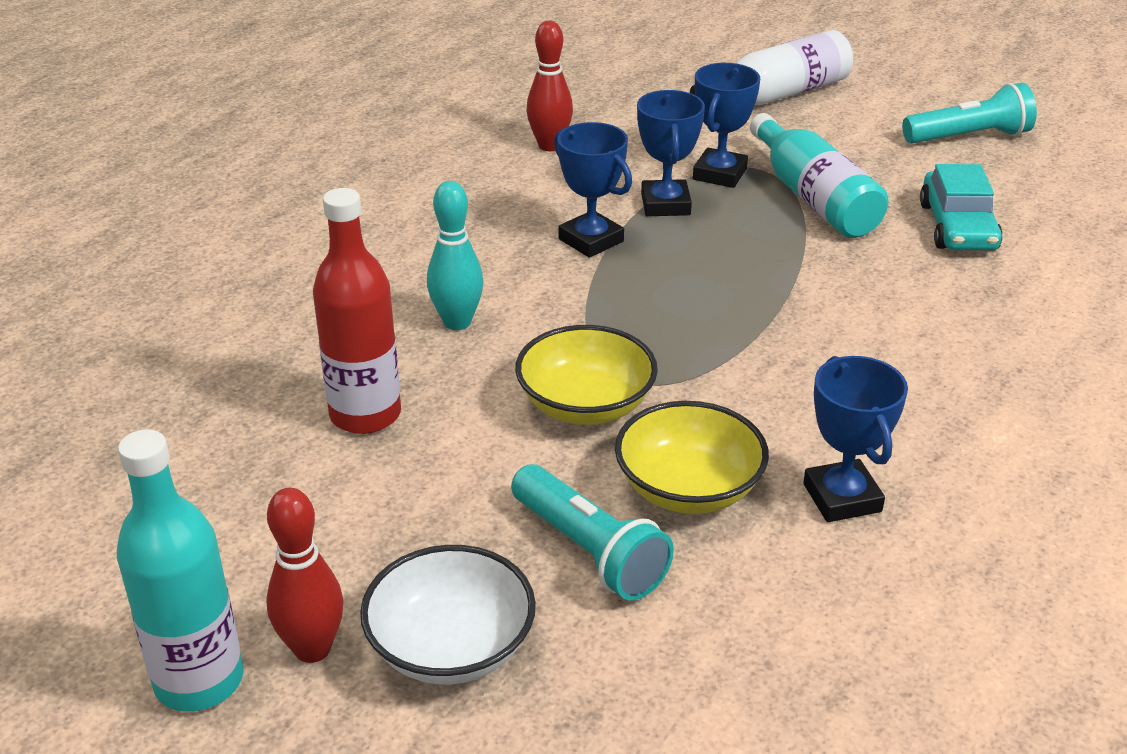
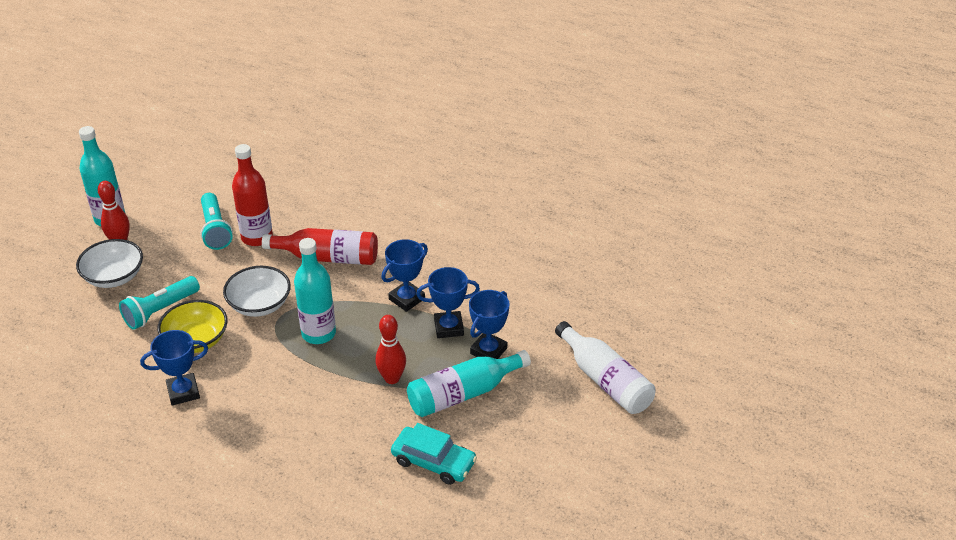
camera: 85 degrees right, 5 degrees up
turquoise bowling pin [427,181,484,330] -> red bottle [262,228,378,265]
yellow bowl [515,325,658,425] -> white bowl [223,266,291,317]
red bowling pin [526,21,573,151] -> red bowling pin moved to [376,315,406,384]
blue trophy [693,63,760,188] -> blue trophy turned 75 degrees counterclockwise [469,290,509,359]
turquoise flashlight [902,83,1037,144] -> turquoise flashlight moved to [201,193,233,250]
turquoise car [920,164,1003,251] -> turquoise car turned 150 degrees counterclockwise [391,423,477,485]
none -> turquoise bottle [294,238,336,344]

